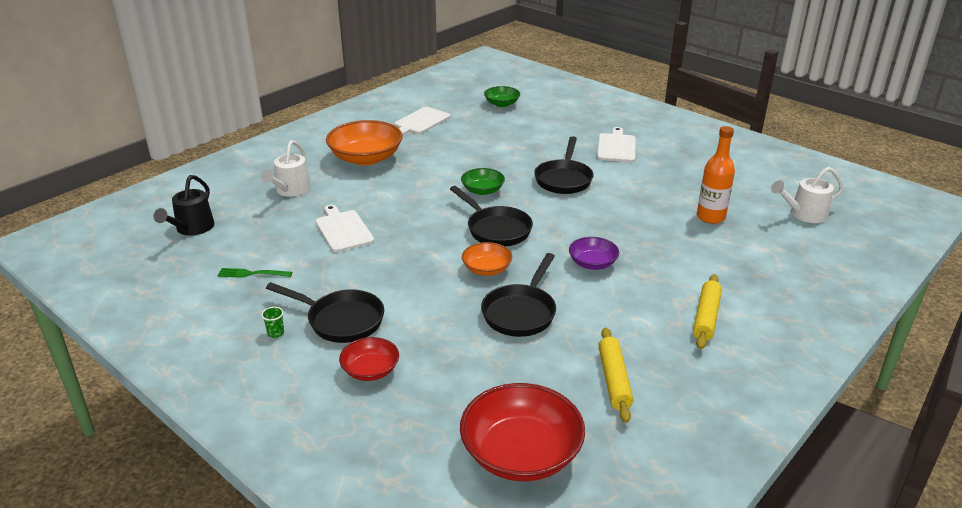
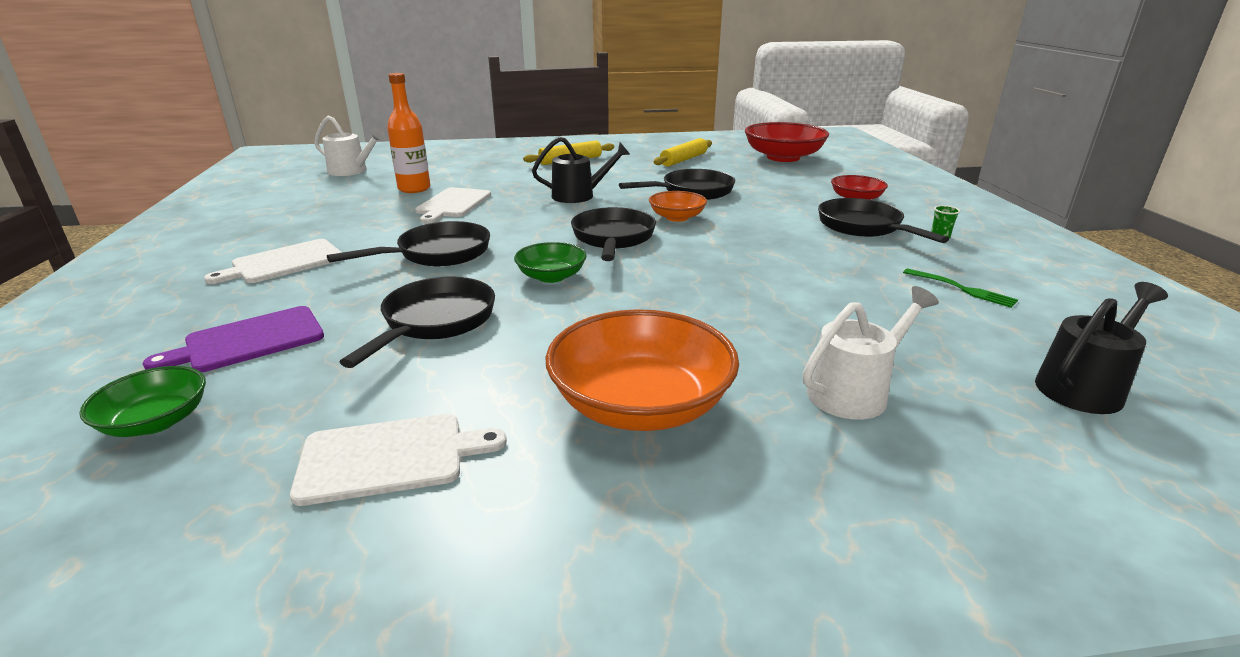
camera: 140 degrees left, 5 degrees down
white cutting board [315,205,374,252] -> white cutting board moved to [415,187,491,224]
purple bowl [569,237,619,270] -> black watering can [532,137,630,203]
none -> purple cutting board [143,306,324,373]
none -> black pan [340,276,495,368]

